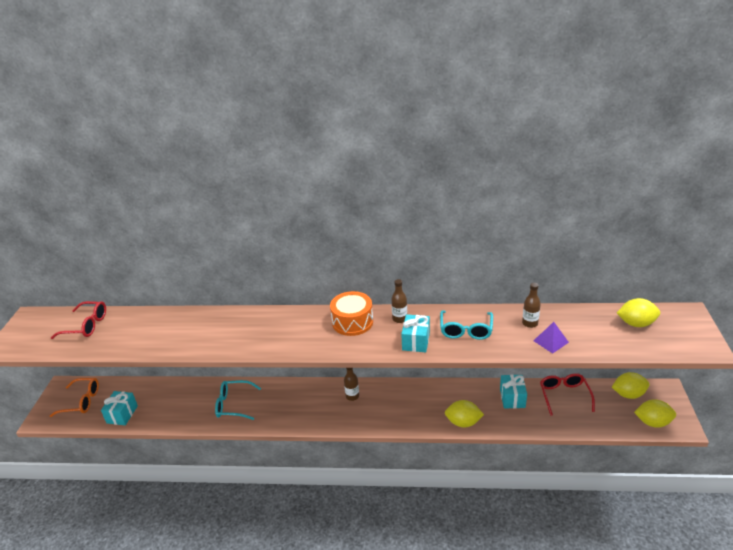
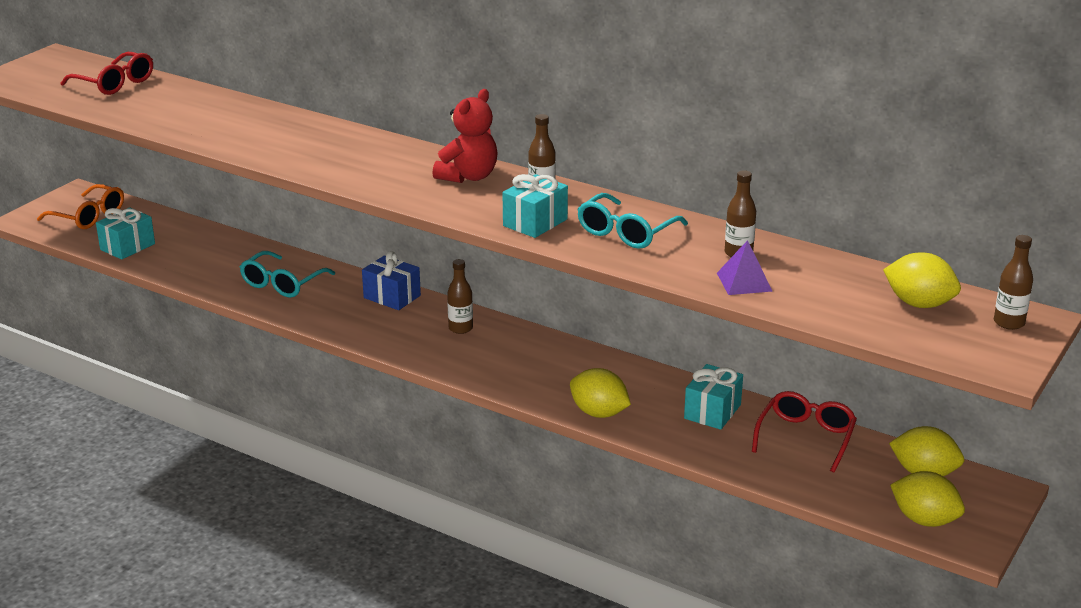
camera: 25 degrees right, 5 degrees down
turquoise glasses [215,380,261,420] -> turquoise glasses turned 90 degrees counterclockwise [240,251,335,298]
orange drum [330,291,373,336] -> red teddy bear [433,89,498,183]
none -> blue gift [362,251,421,310]
none -> brown bottle [994,235,1033,330]

